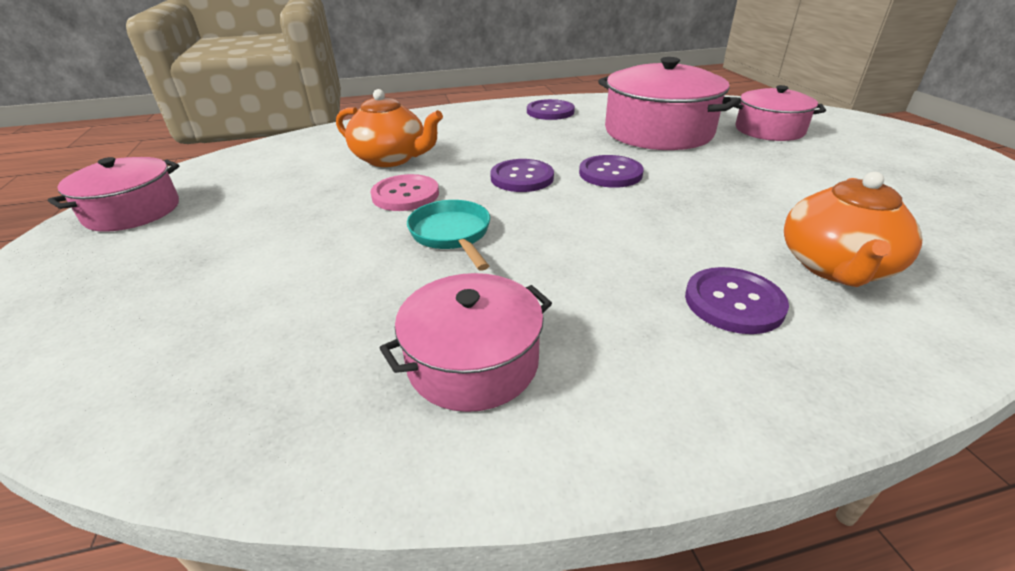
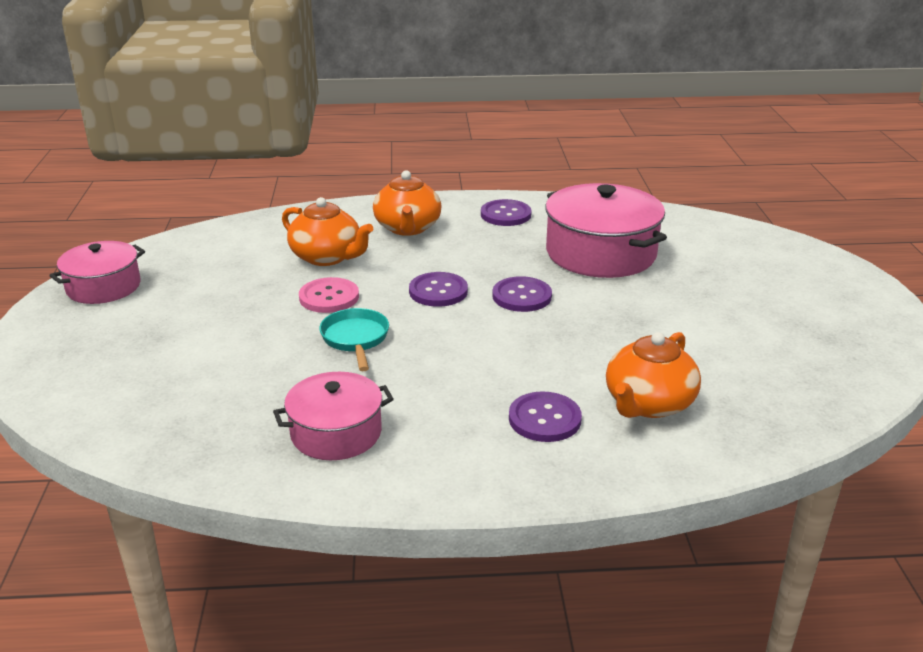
camera: 10 degrees right, 5 degrees down
pink pot [734,85,826,141] -> none
none -> orange teapot [373,170,442,236]

